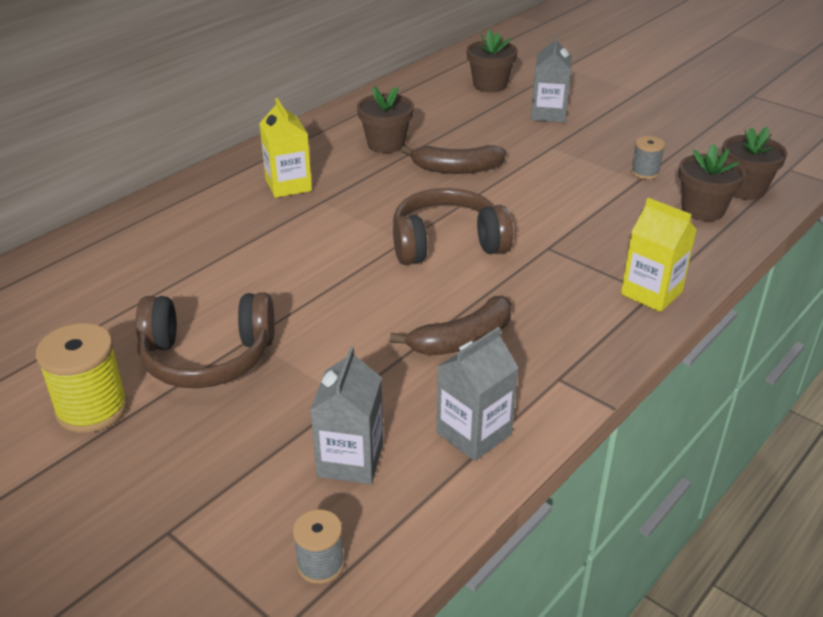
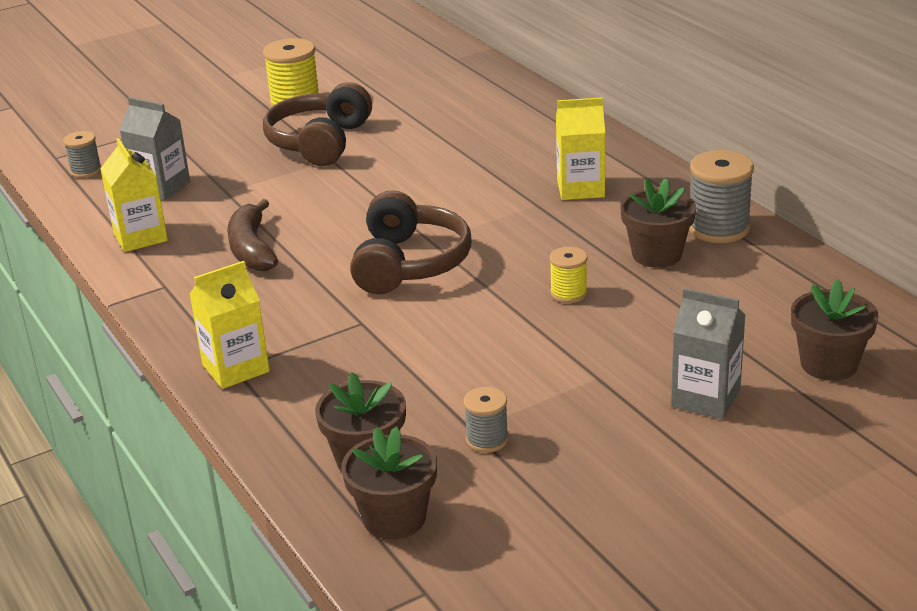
camera: 110 degrees right, 5 degrees down
brown banana [401,145,506,174] -> yellow spool [550,247,588,303]
grey carton [436,327,518,461] -> yellow carton [100,138,168,252]
none -> grey spool [689,150,754,243]

